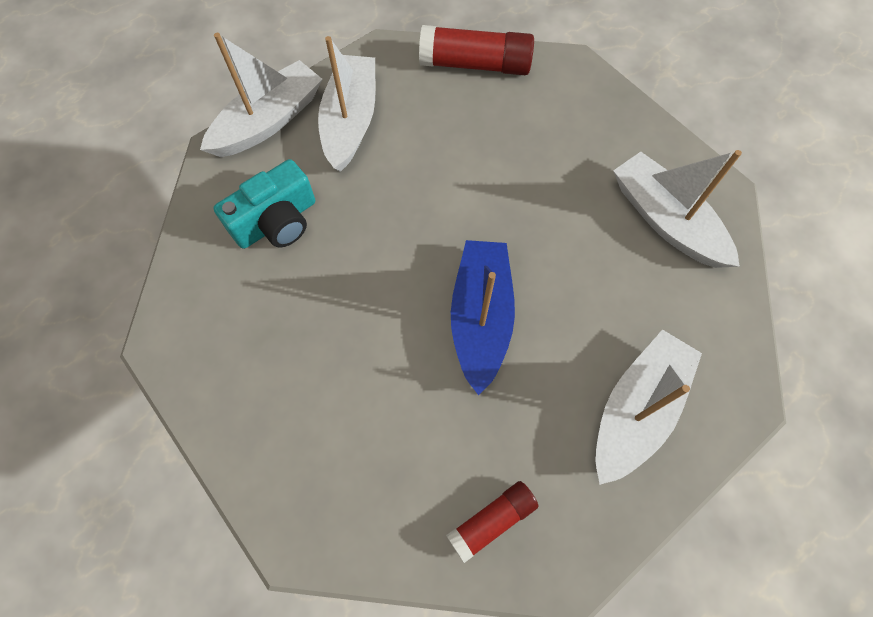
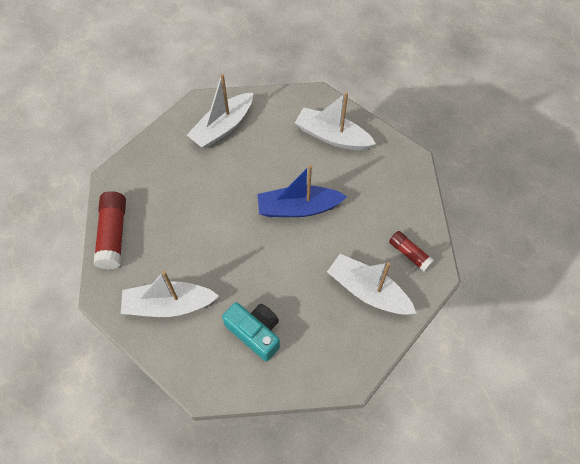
camera: 100 degrees left, 5 degrees down
white boat [200,33,322,157] -> white boat moved to [327,254,417,315]
red glue stick [446,481,538,563] -> red glue stick moved to [389,231,435,272]

